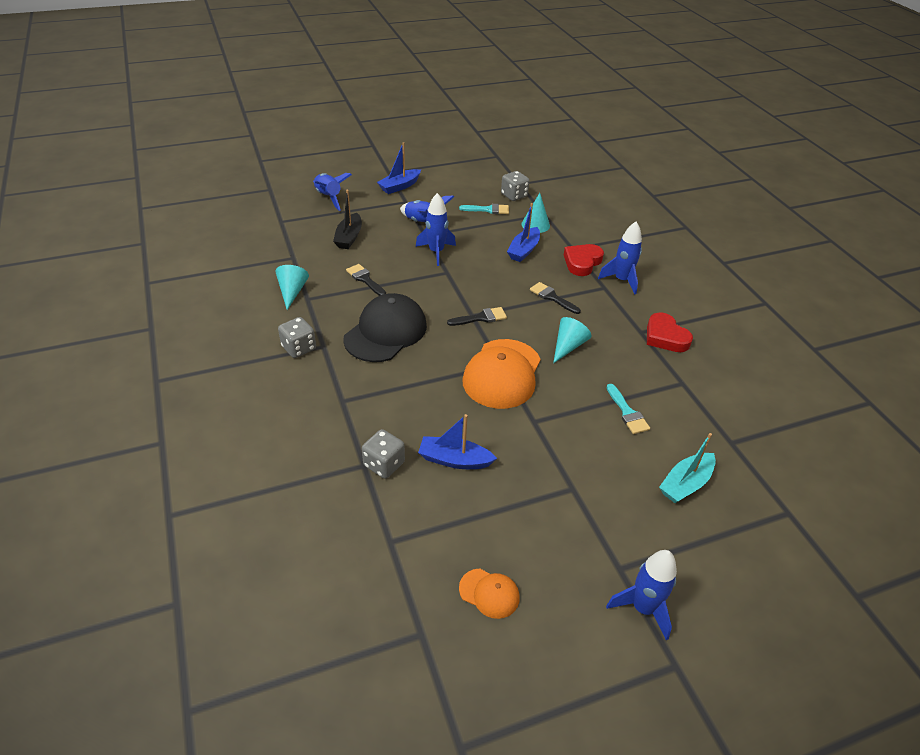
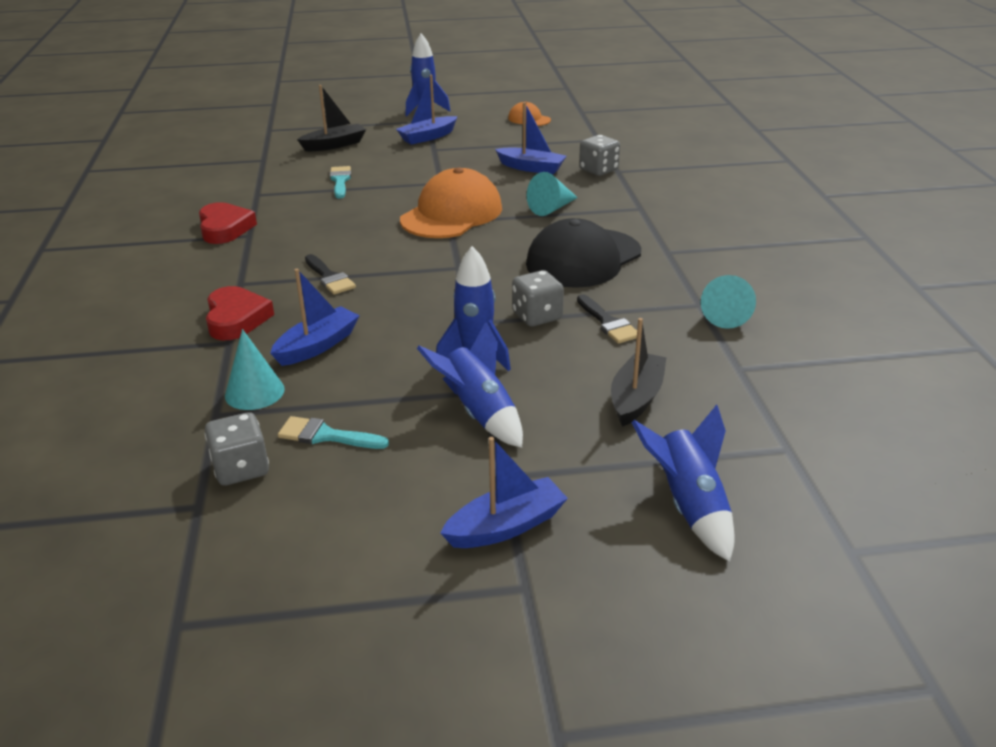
camera: 165 degrees left, 10 degrees down
grey dice [278,317,316,358] -> grey dice moved to [512,270,564,327]
black brush [447,307,507,326] -> none
turquoise cone [553,317,591,363] -> turquoise cone moved to [527,172,578,216]
red heart [564,244,604,276] -> red heart turned 60 degrees counterclockwise [206,286,274,340]
blue rocket [598,222,642,295] -> none
turquoise boat [659,433,716,503] -> black boat [297,85,366,151]
none -> blue boat [396,75,458,145]

